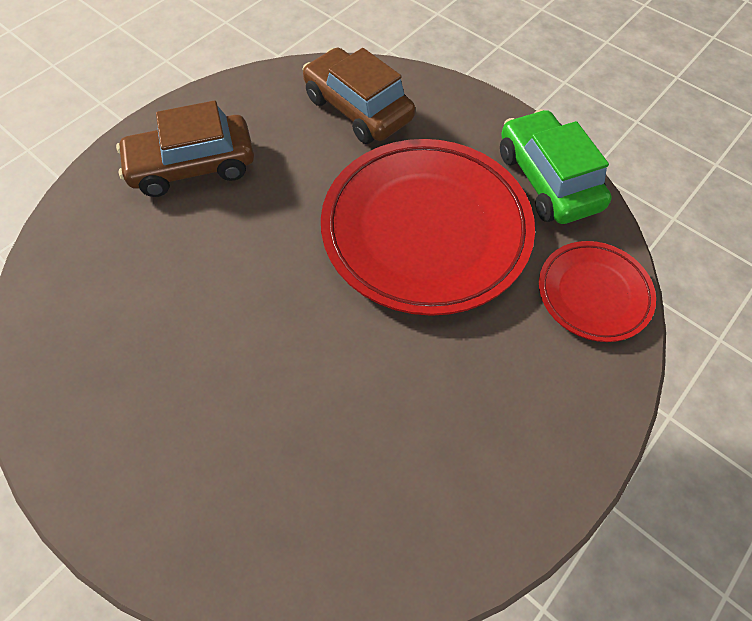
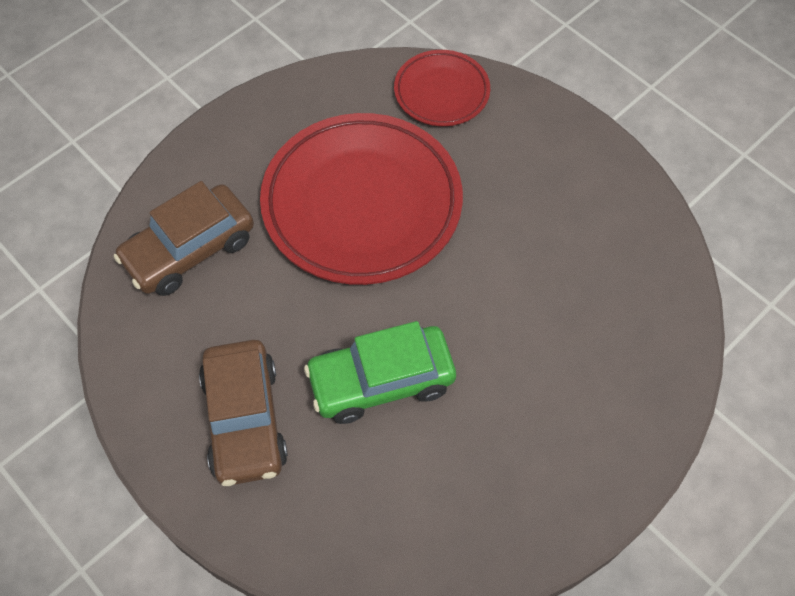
camera: 85 degrees left, 0 degrees up
green car [500,109,612,224] -> green car moved to [304,321,456,424]

